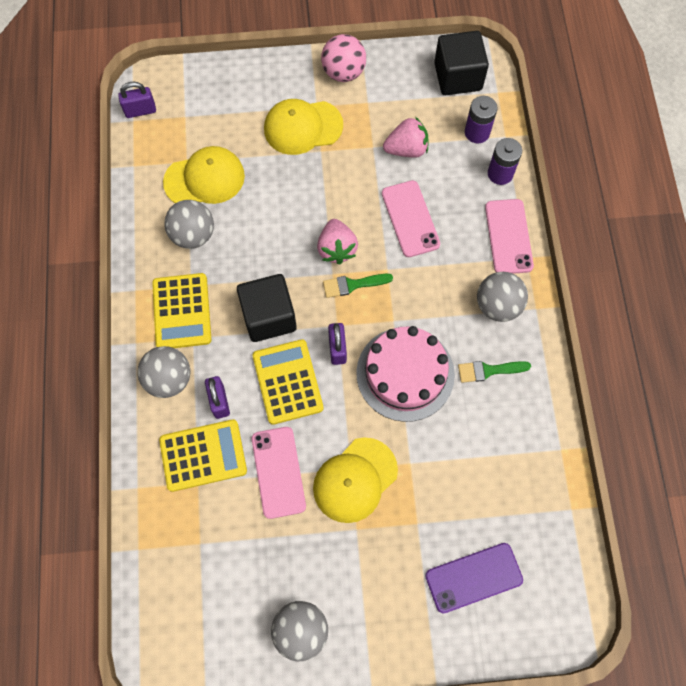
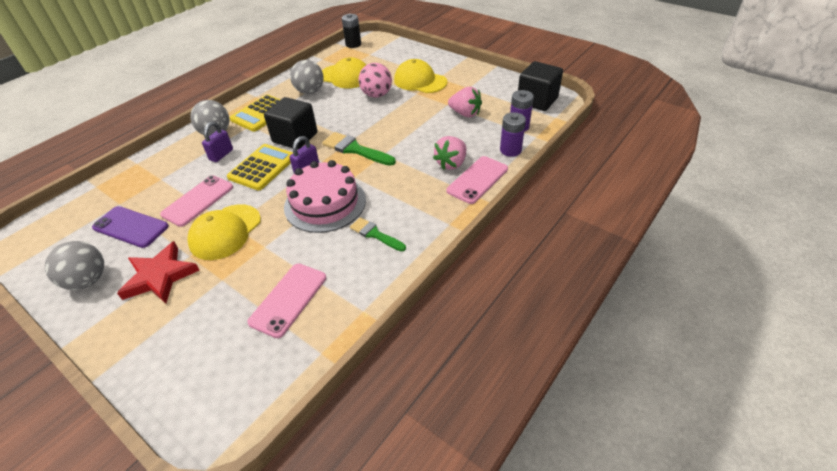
camera: 45 degrees right, 25 degrees down
purple padlock [118,82,156,118] -> black battery [342,14,361,48]
yellow calculator [159,419,247,492] -> none
yellow cap [313,437,398,523] -> yellow cap turned 60 degrees counterclockwise [187,204,261,260]
pink strawberry [317,219,358,265] -> pink strawberry moved to [433,136,466,170]
pink ball [321,34,366,82] -> pink ball moved to [358,63,392,98]
green brush [323,274,393,298] -> green brush [322,132,396,166], size x1.52
pink phone [382,180,440,257] -> pink phone moved to [247,264,326,338]
purple phone [425,543,523,613] -> purple phone moved to [92,206,169,248]
grey ball [477,272,528,322] -> none
none -> red star [117,241,200,304]

